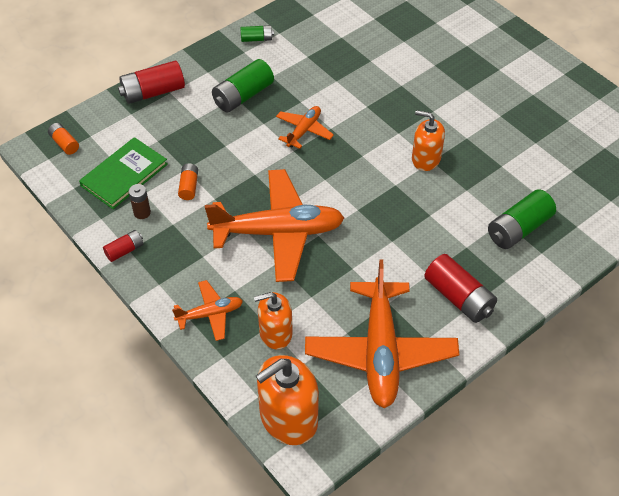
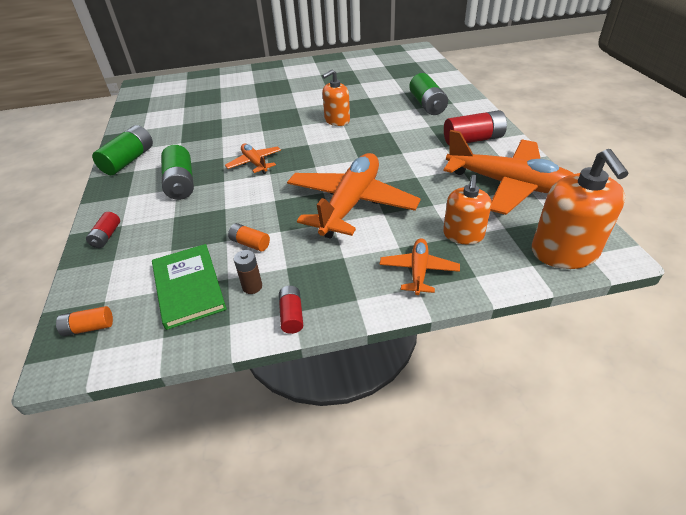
camera: 60 degrees left, 10 degrees down
red battery [118,61,185,104] -> red battery [86,212,120,248], size x0.55
green battery [240,25,274,42] -> green battery [92,125,153,175], size x1.83

